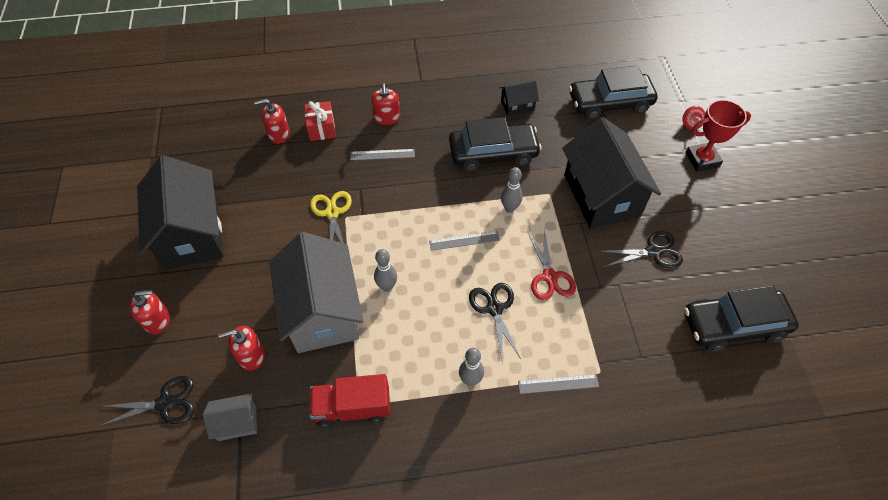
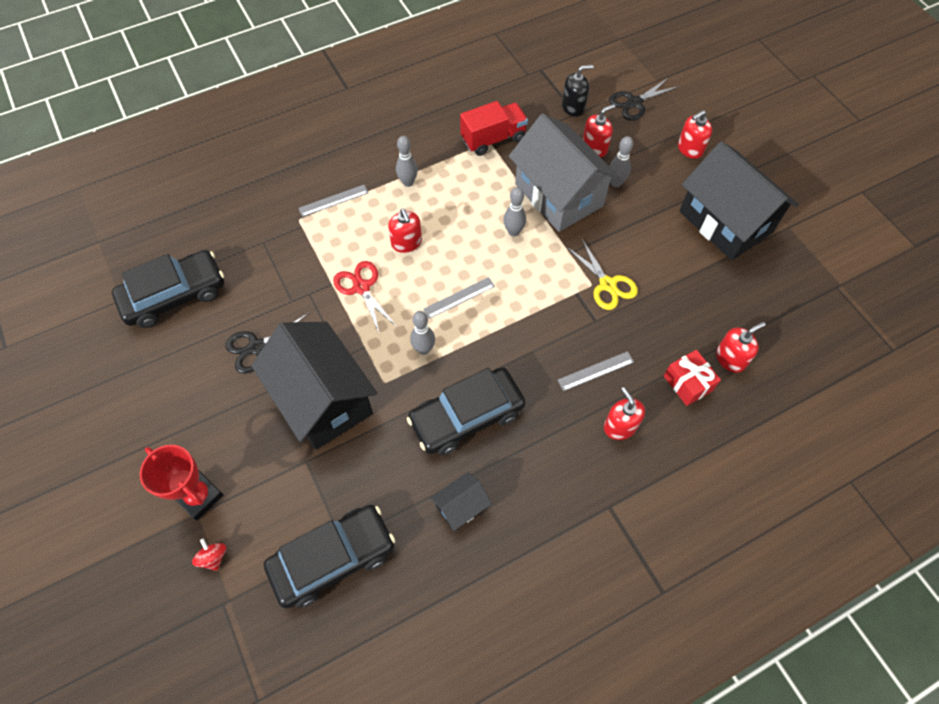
camera: 160 degrees right, 5 degrees up
grey house [203,393,257,441] -> black soap dispenser [562,65,594,117]
black scissors [469,283,521,359] -> red soap dispenser [388,208,422,253]
red trophy [685,100,751,172] -> red trophy turned 75 degrees clockwise [140,445,223,520]
none -> grey bowling pin [609,136,633,187]

